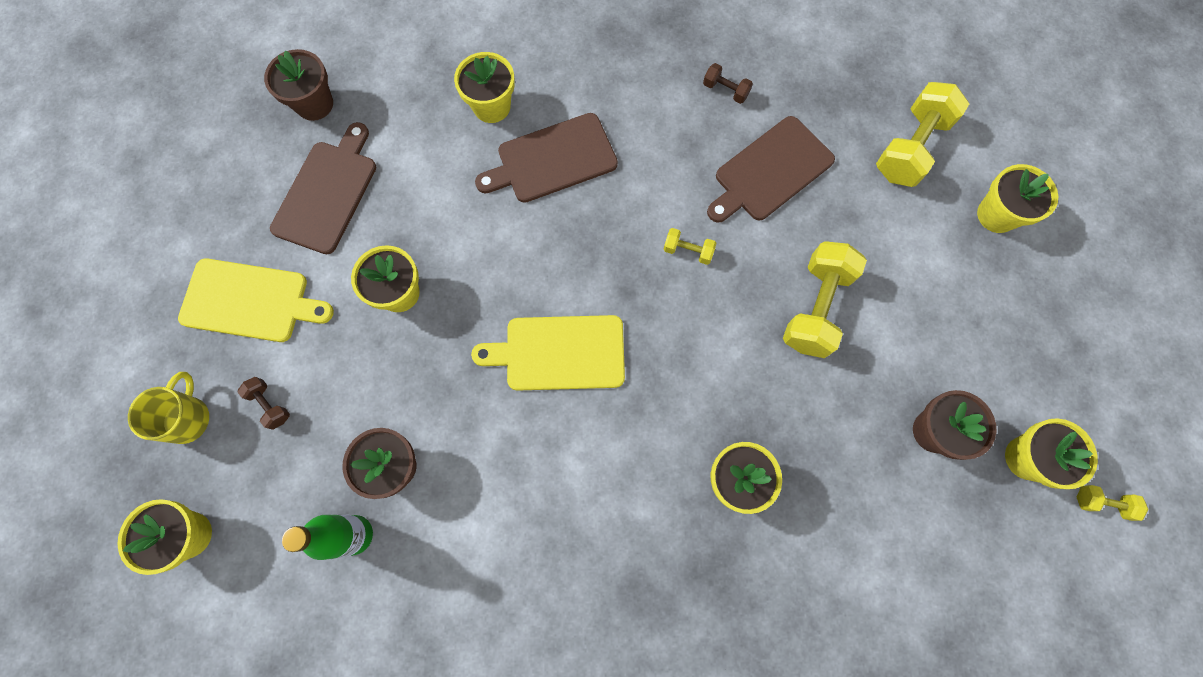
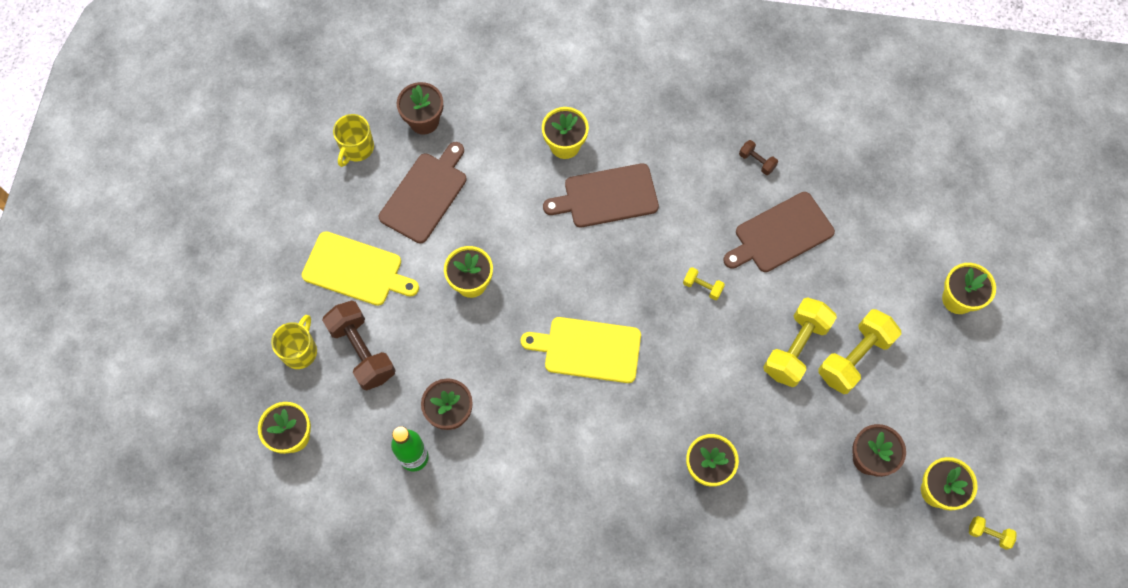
camera: 10 degrees right, 5 degrees down
brown dumbbell [238,377,290,430] -> brown dumbbell [322,300,396,391], size x2.13
yellow dumbbell [876,82,969,187] -> yellow dumbbell moved to [818,309,901,394]
none -> yellow mug [333,114,374,167]

